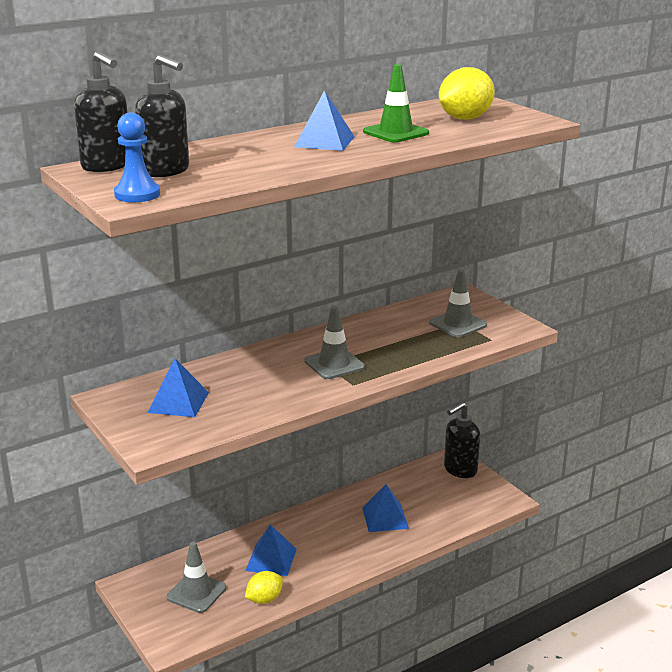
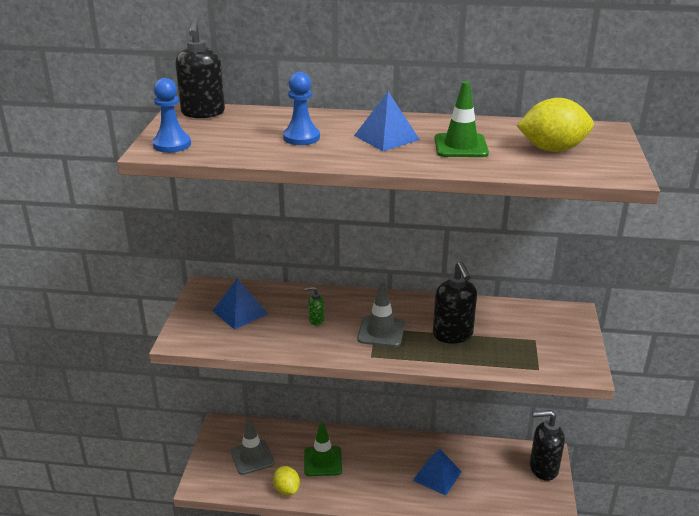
camera: 40 degrees right, 5 degrees up
black soap dispenser [135,54,189,178] -> black soap dispenser moved to [433,261,477,343]
blue pyramid [245,524,297,576] -> green traffic cone [304,423,342,476]
yellow lemon [245,571,283,604] -> yellow lemon turned 60 degrees clockwise [273,466,300,495]
grey traffic cone [429,269,487,337] -> none
none -> blue pawn [283,72,320,145]
none -> green soap dispenser [305,286,324,326]

